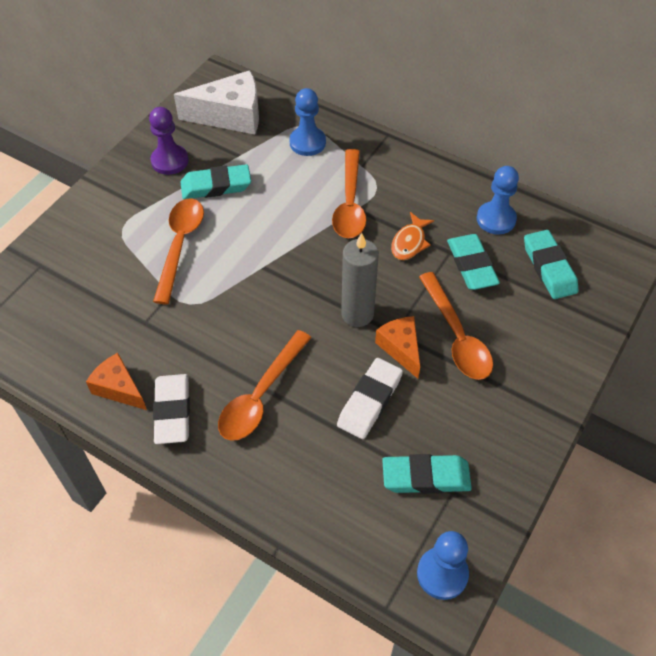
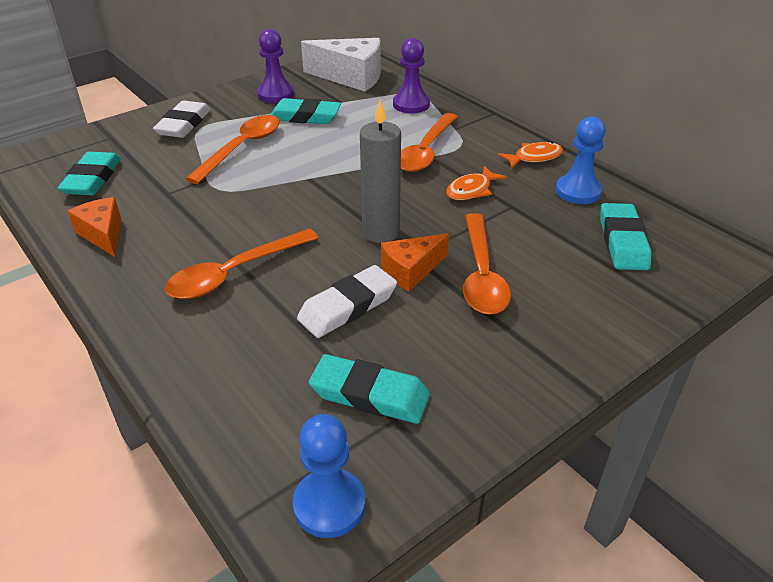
camera: 20 degrees right, 15 degrees down
white eraser [153,374,190,444] -> white eraser moved to [153,100,211,138]
blue pawn [289,88,326,156] -> purple pawn [393,38,430,113]
orange cheese [375,316,420,378] -> orange cheese turned 120 degrees counterclockwise [381,233,449,291]
turquoise eraser [447,234,500,290] -> turquoise eraser moved to [58,152,121,195]
none -> orange fish [498,142,563,168]

